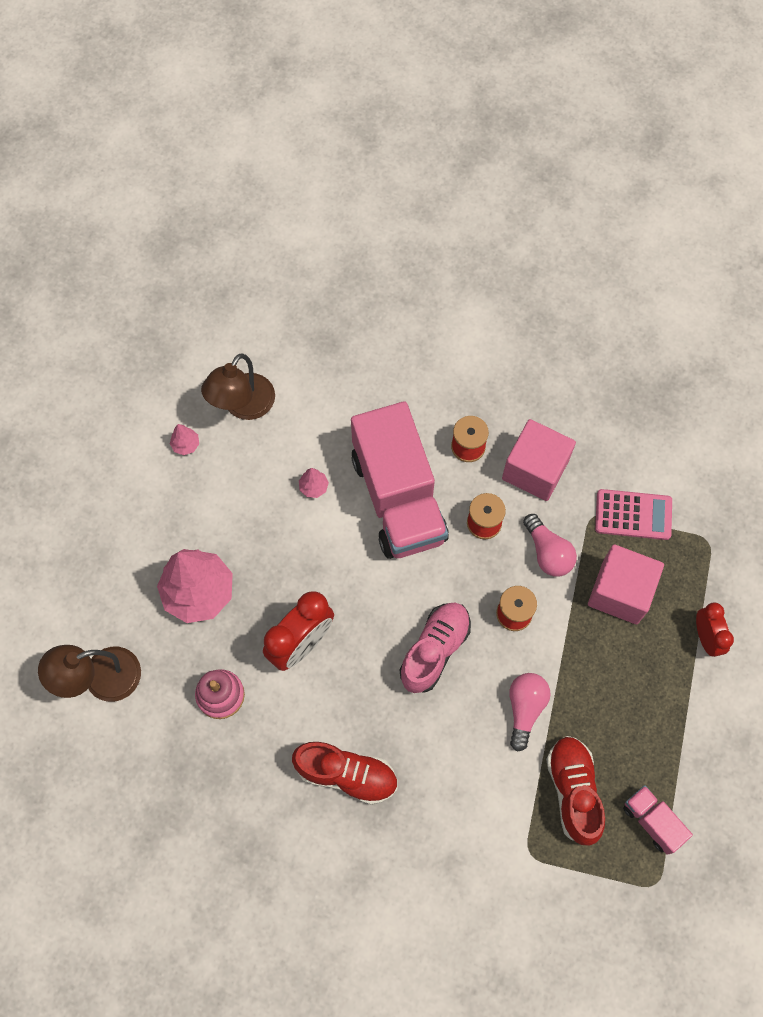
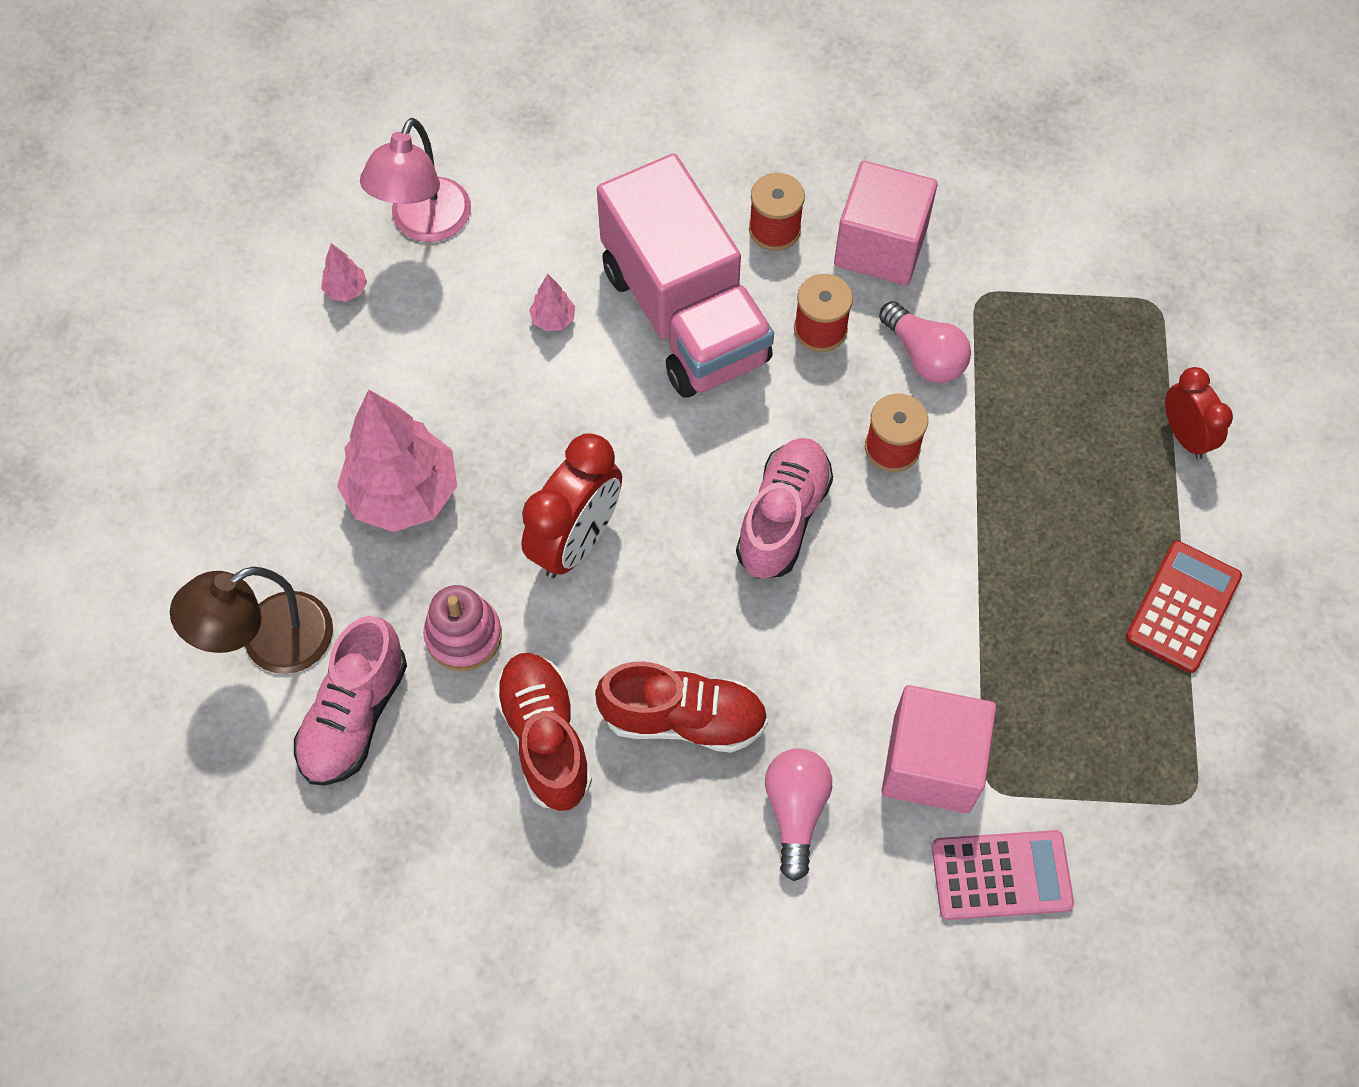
camera: 10 degrees left, 5 degrees down
brown lamp [201,354,275,420] -> pink lamp [360,118,471,242]
pink light bulb [509,673,551,752] -> pink light bulb moved to [765,748,832,881]
red shoe [546,736,605,846] -> red shoe moved to [494,653,592,811]
pink cube [588,544,664,624] -> pink cube moved to [881,685,996,813]
pink calculator [595,489,672,540] -> pink calculator moved to [931,830,1074,920]
pink truck [623,785,693,855] -> none
none -> pink shoe [294,616,407,785]
none -> red calculator [1126,541,1242,673]

